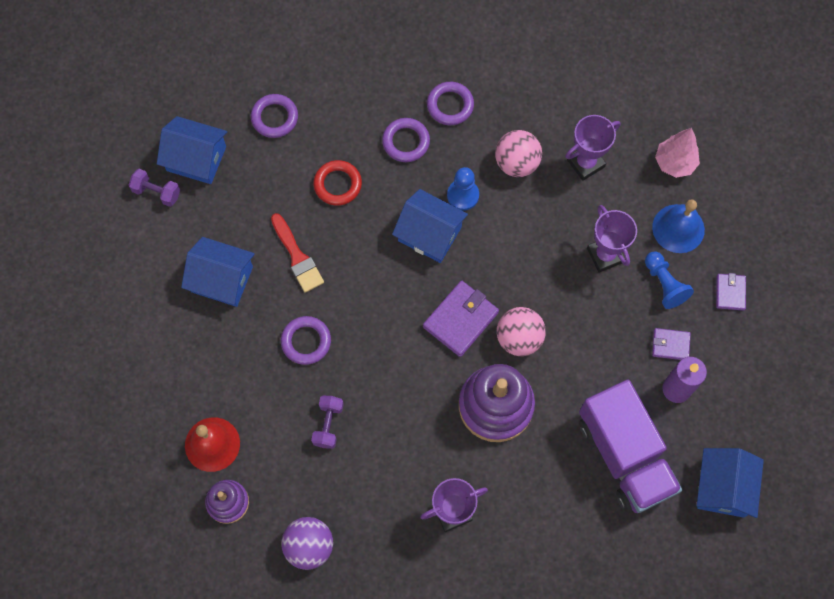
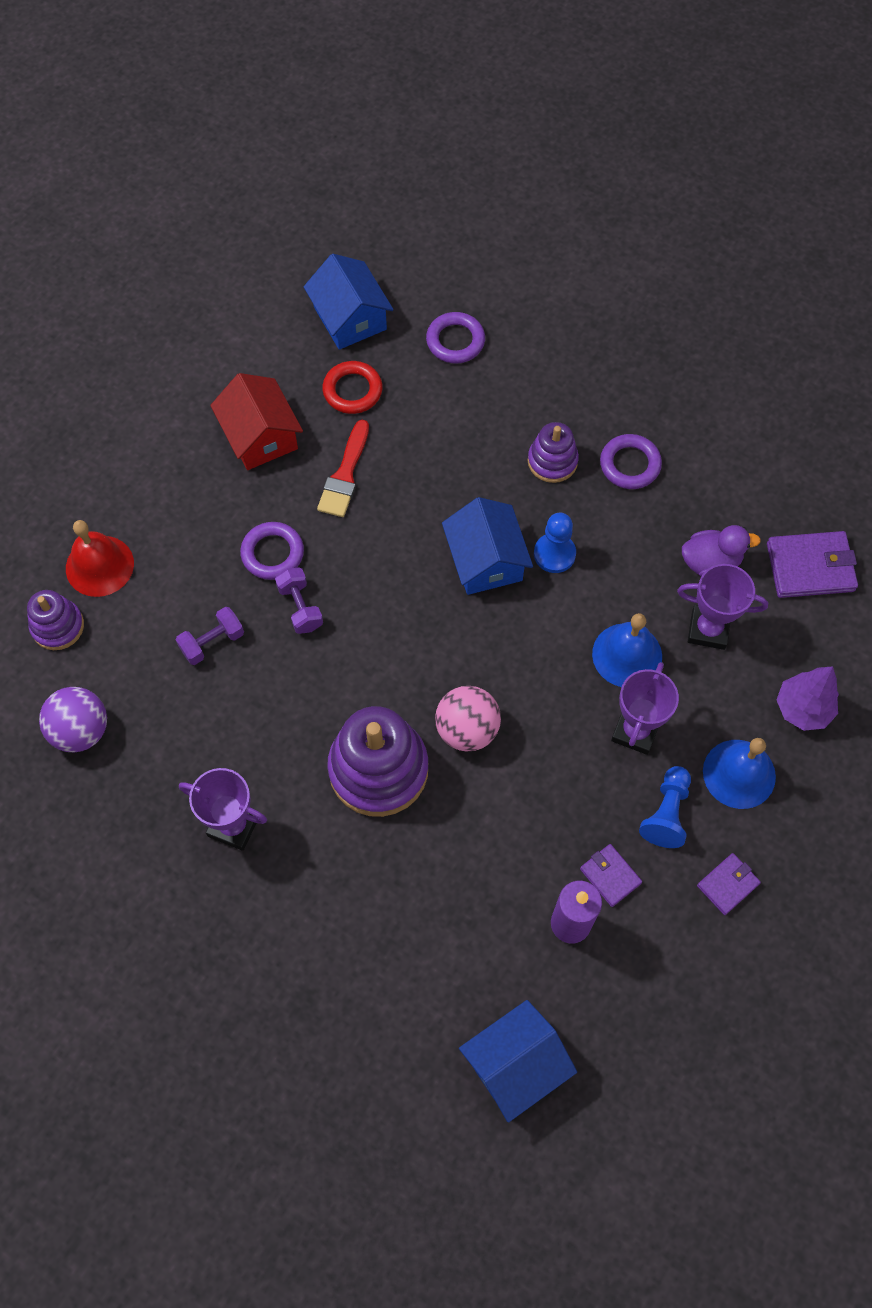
camera: 45 degrees right, 5 degrees down
purple dumbbell [128,169,180,207] -> purple dumbbell moved to [275,568,323,634]
blue house [181,237,255,307] -> red house [210,373,303,470]
red ring [313,160,362,206] -> red ring moved to [322,361,382,414]
purple ring [382,118,430,162] -> purple stacking toy [528,422,579,483]
purple wallet [423,281,499,357] -> purple wallet moved to [767,531,858,598]
pink ball [495,130,542,177] -> none
purple truck [579,380,682,513] -> none
pink tree [655,128,700,178] -> purple tree [776,666,839,731]
none -> blue bell [592,613,662,687]
none -> purple duck [682,525,761,576]

